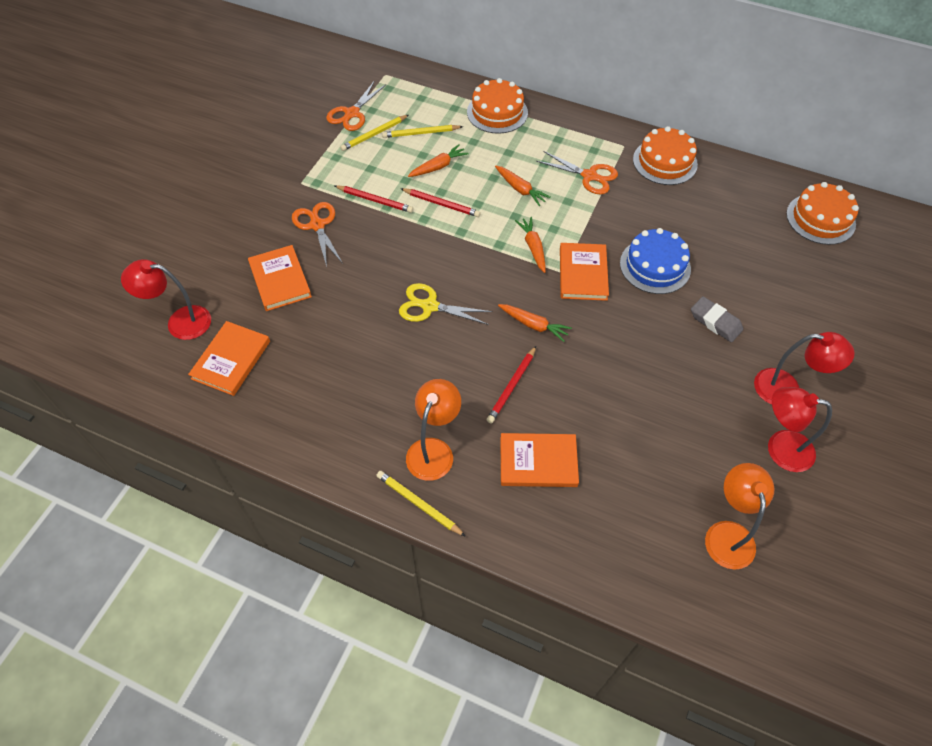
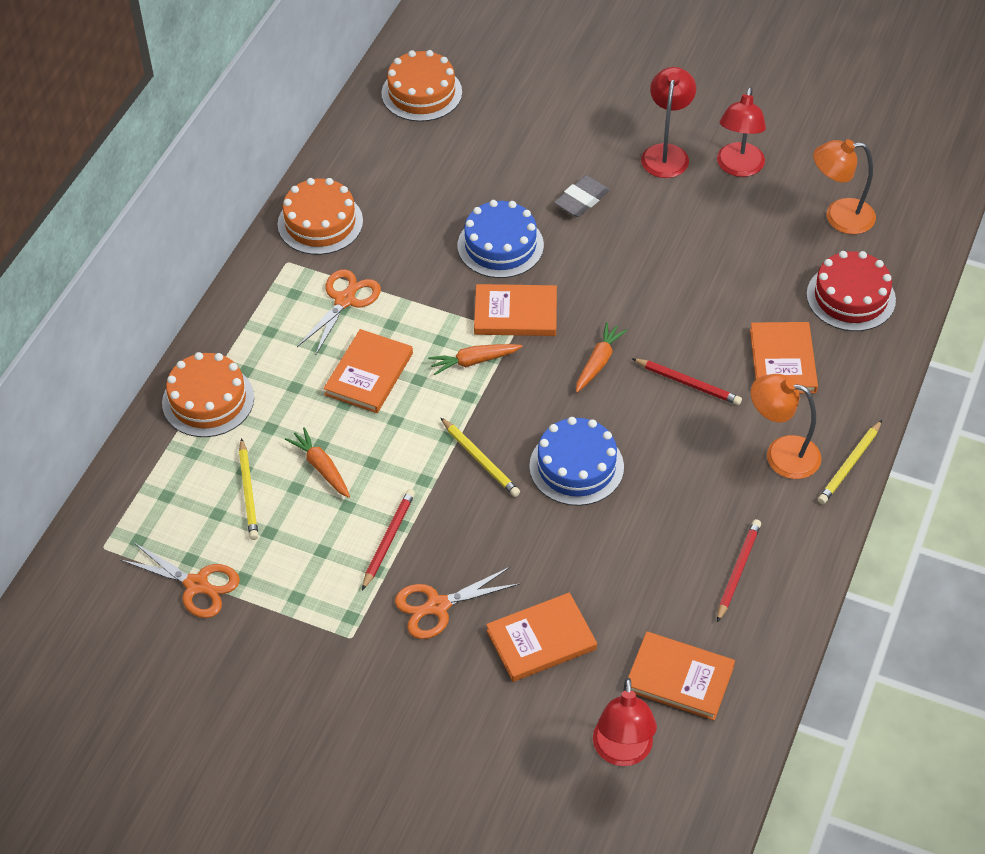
camera: 90 degrees left, 5 degrees down
yellow pencil [340,115,409,151] -> yellow pencil moved to [440,417,520,497]
yellow scissors [399,283,493,325] -> blue cake [529,417,624,506]
red pencil [400,188,481,217] -> red pencil moved to [717,519,761,622]
orange carrot [495,165,551,206] -> orange book [323,329,413,413]
none -> red cake [807,251,896,331]

